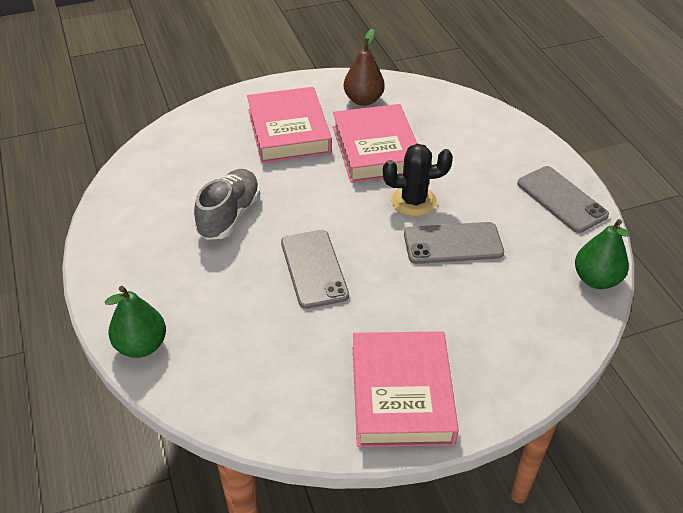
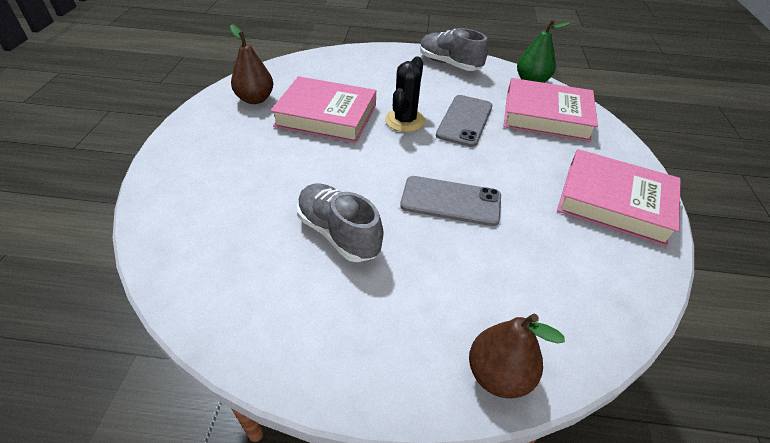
camera: 65 degrees left, 0 degrees up
green pear [105,286,166,358] -> brown pear [469,313,565,399]
pink book [247,87,332,163] -> pink book moved to [503,78,598,142]
grey phone [517,166,609,233] -> grey shoe [420,28,488,71]

